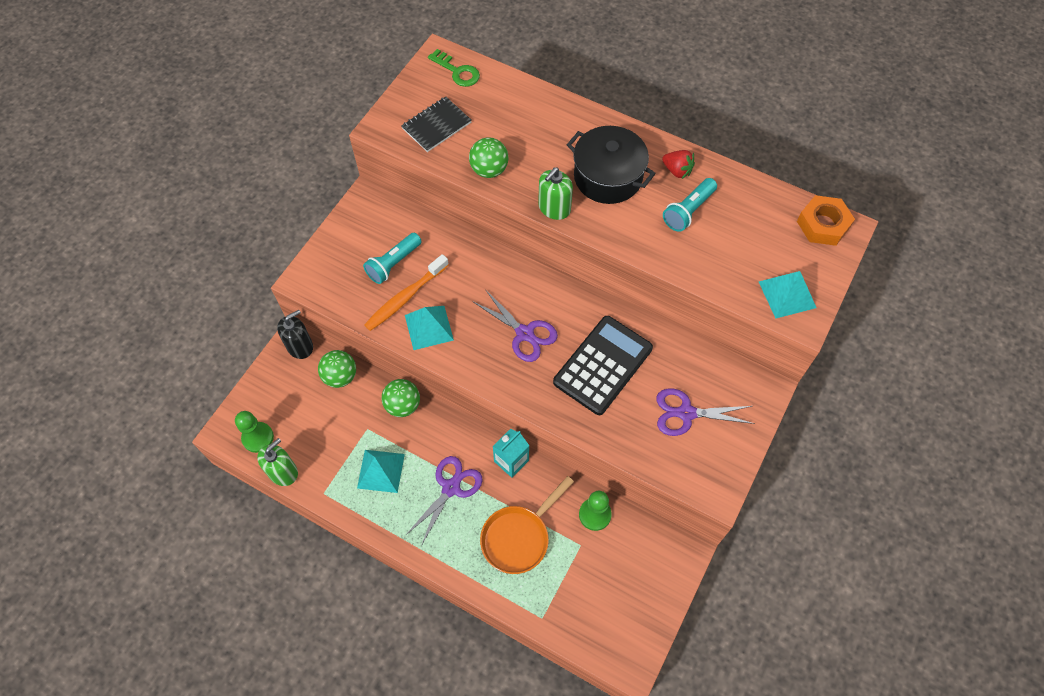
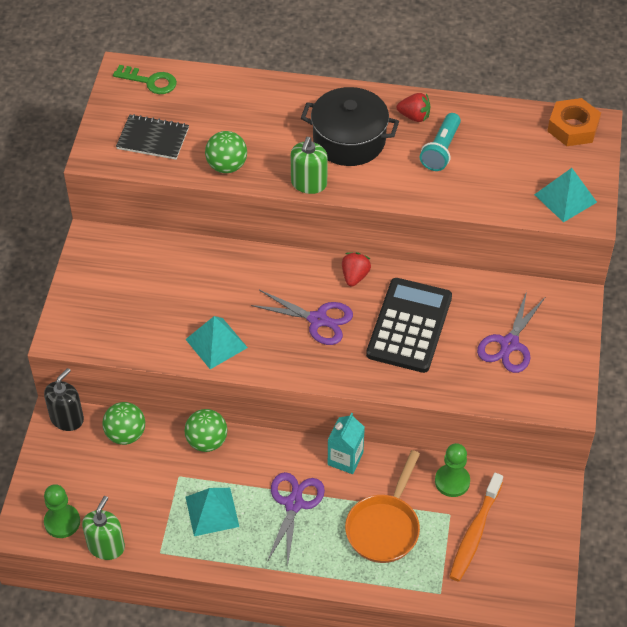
camera: 20 degrees left, 10 degrees down
turquoise flashlight [363,233,422,284] -> none
orange toothbrush [364,254,449,331] -> orange toothbrush moved to [449,473,503,582]
black notebook [401,96,472,152] -> black notebook turned 75 degrees clockwise [116,114,189,160]
purple scissors [656,388,755,436] -> purple scissors turned 45 degrees counterclockwise [477,291,545,373]
none -> red strawberry [342,252,371,287]

